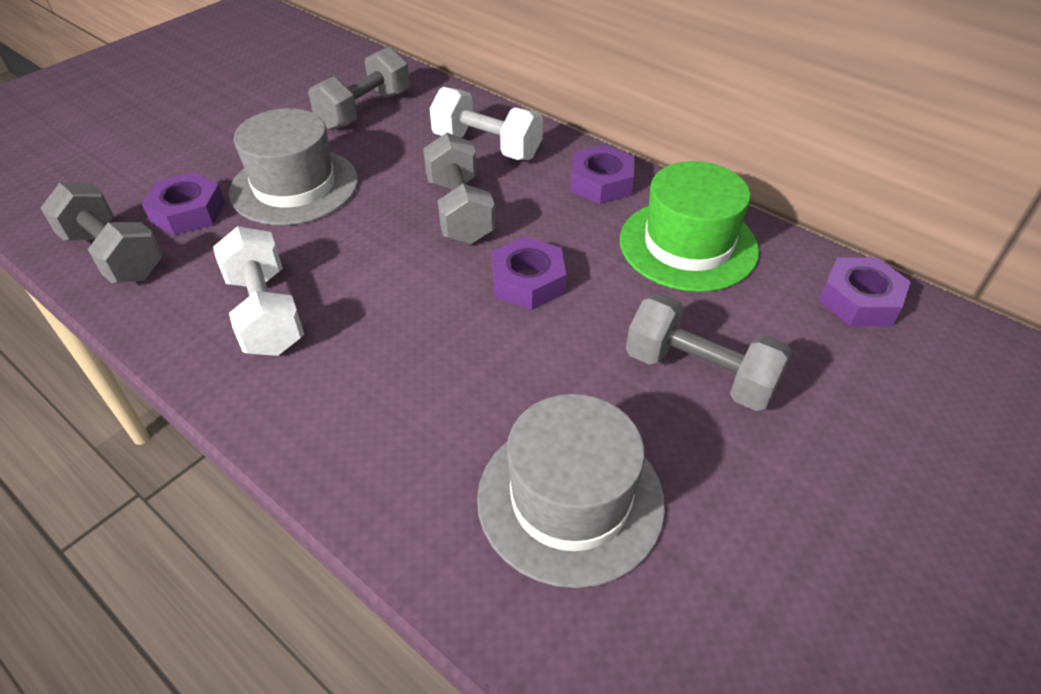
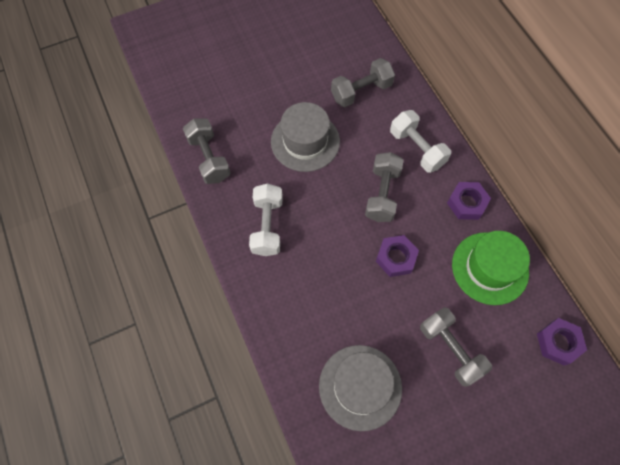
camera: 25 degrees right, 20 degrees up
purple nut [142,172,225,235] -> none

